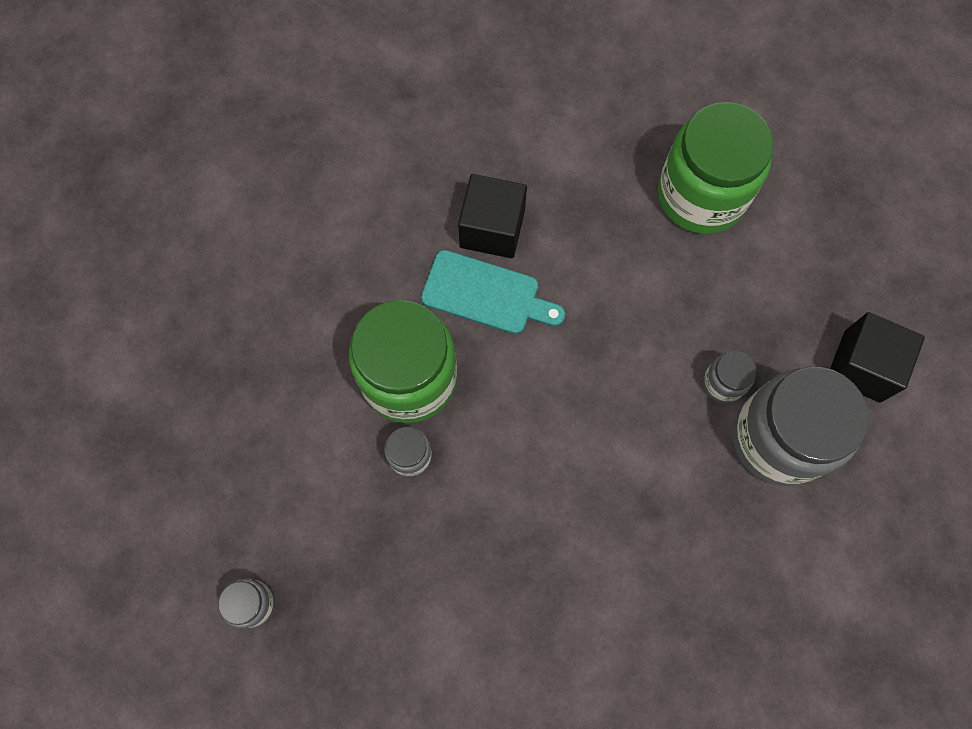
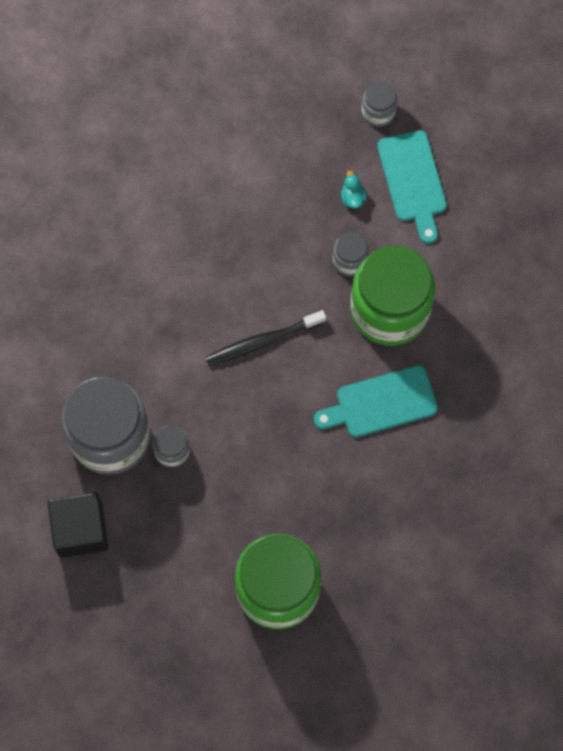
camera: 145 degrees right, 0 degrees up
black cube [458,174,527,258] -> none
none -> black toothbrush [205,310,326,366]
none -> turquoise duck [341,170,366,209]
none -> turquoise cutting board [377,130,447,244]

